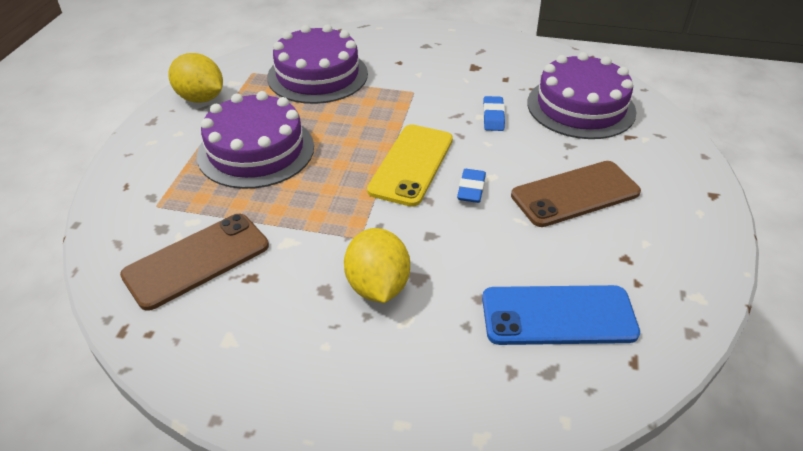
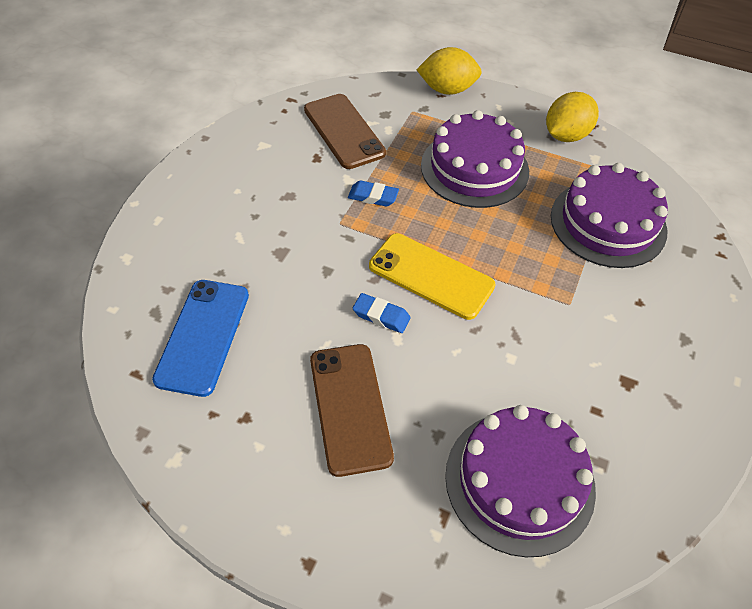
camera: 100 degrees right, 10 degrees up
yellow lemon [344,228,410,303] -> yellow lemon moved to [417,47,482,95]
blue eraser [483,96,505,131] -> blue eraser moved to [348,181,399,207]

